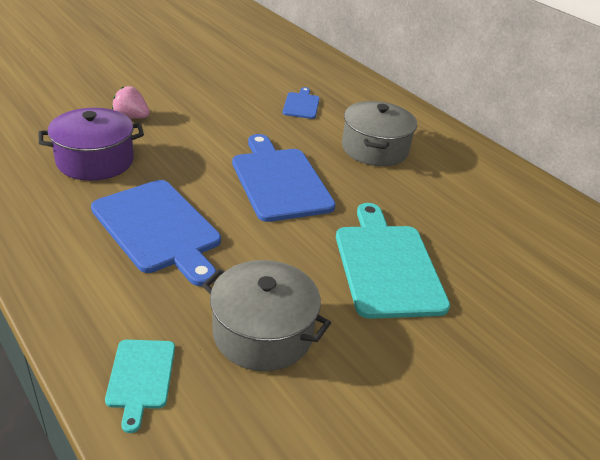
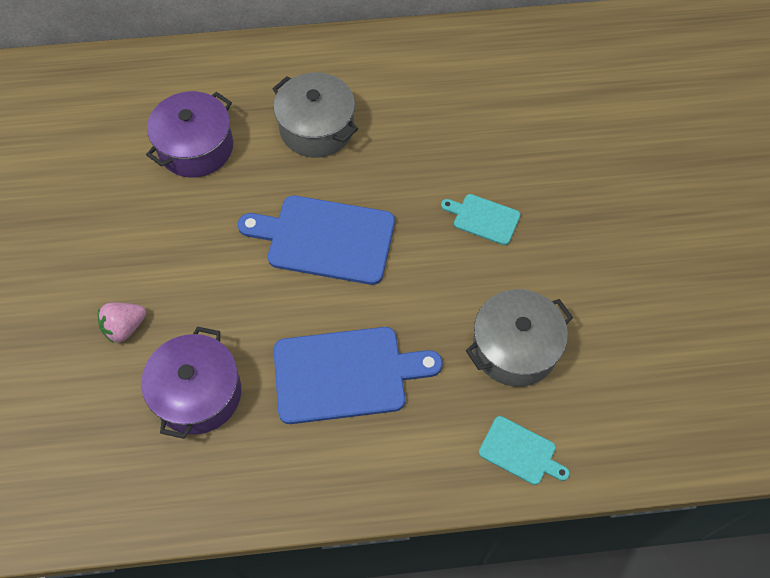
camera: 55 degrees left, 25 degrees up
blue cutting board [283,87,320,119] -> purple pot [146,91,233,178]
turquoise cutting board [336,203,450,319] -> turquoise cutting board [441,194,521,245], size x0.51

